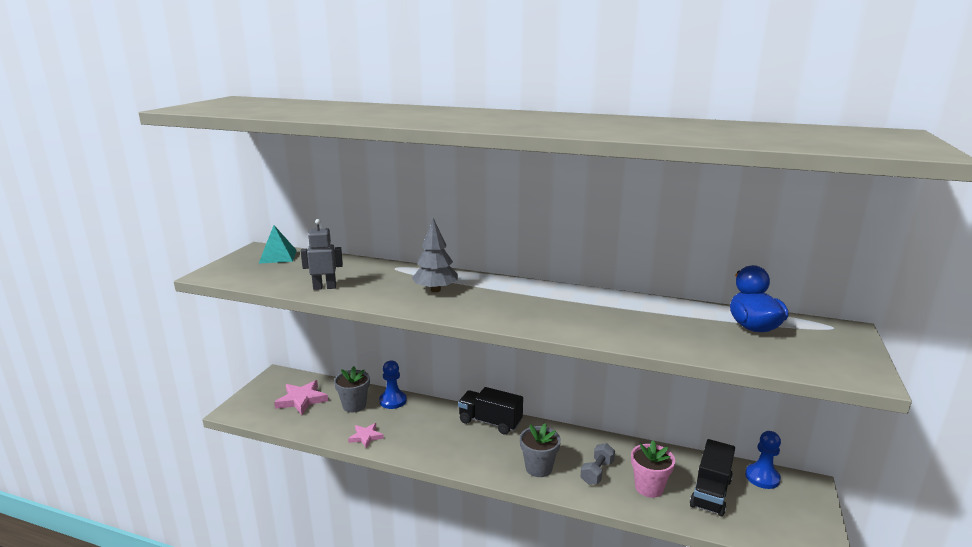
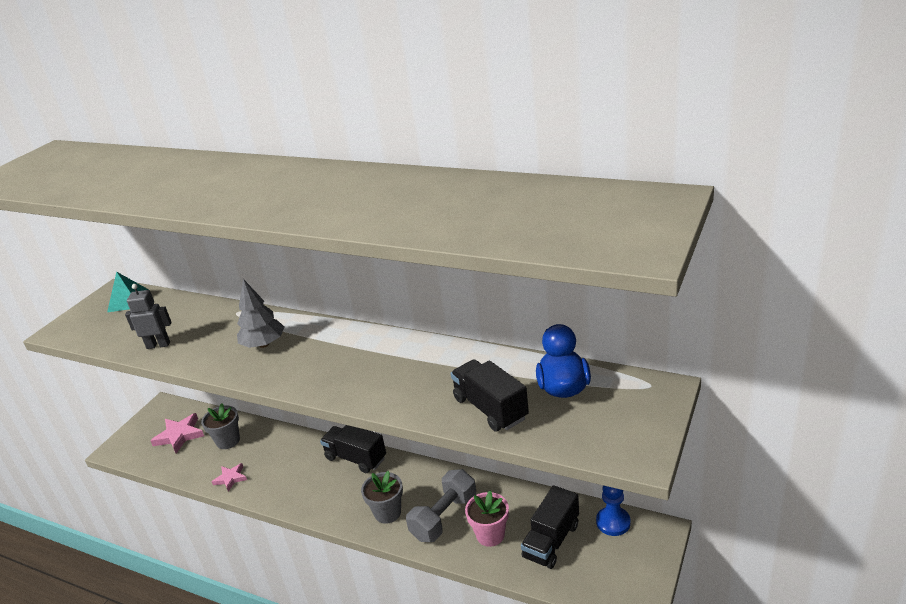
camera: 10 degrees right, 10 degrees up
blue pawn [379,360,407,409] -> none
grey dumbbell [580,443,615,485] -> grey dumbbell [406,469,476,542], size x1.63
none -> black truck [451,359,529,432]

